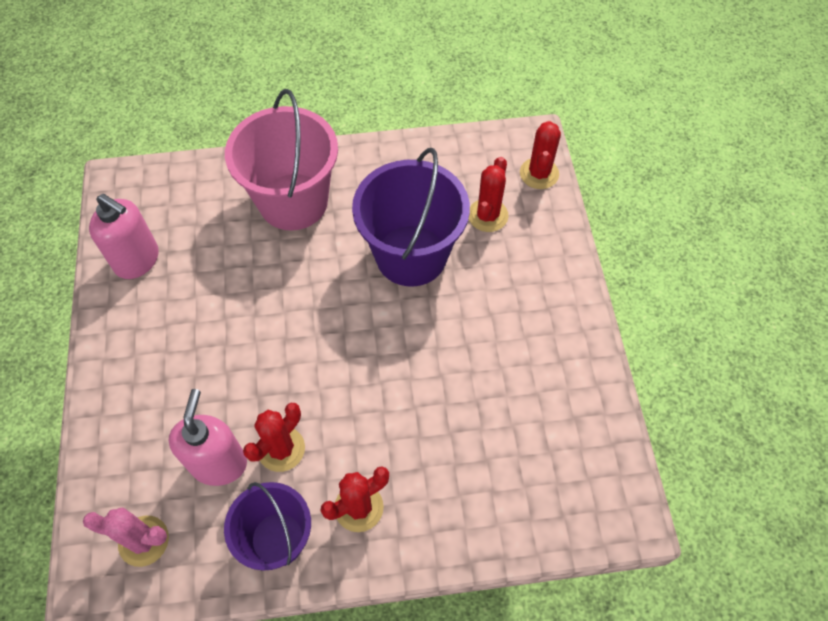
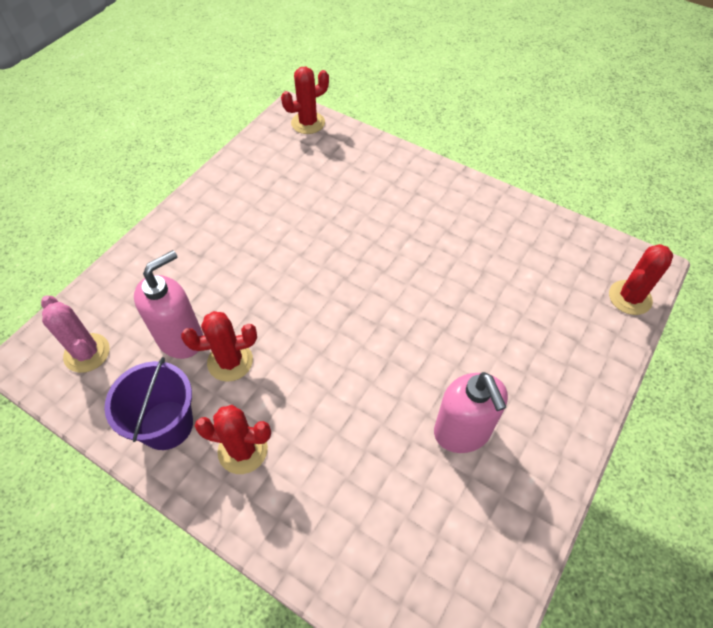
camera: 40 degrees right, 5 degrees down
pink soap dispenser [89,194,159,279] -> pink soap dispenser moved to [434,372,508,453]
pink bucket [225,89,338,231] -> none
purple bucket [352,148,470,286] -> none
red cactus [469,157,509,232] -> red cactus moved to [281,67,329,134]

